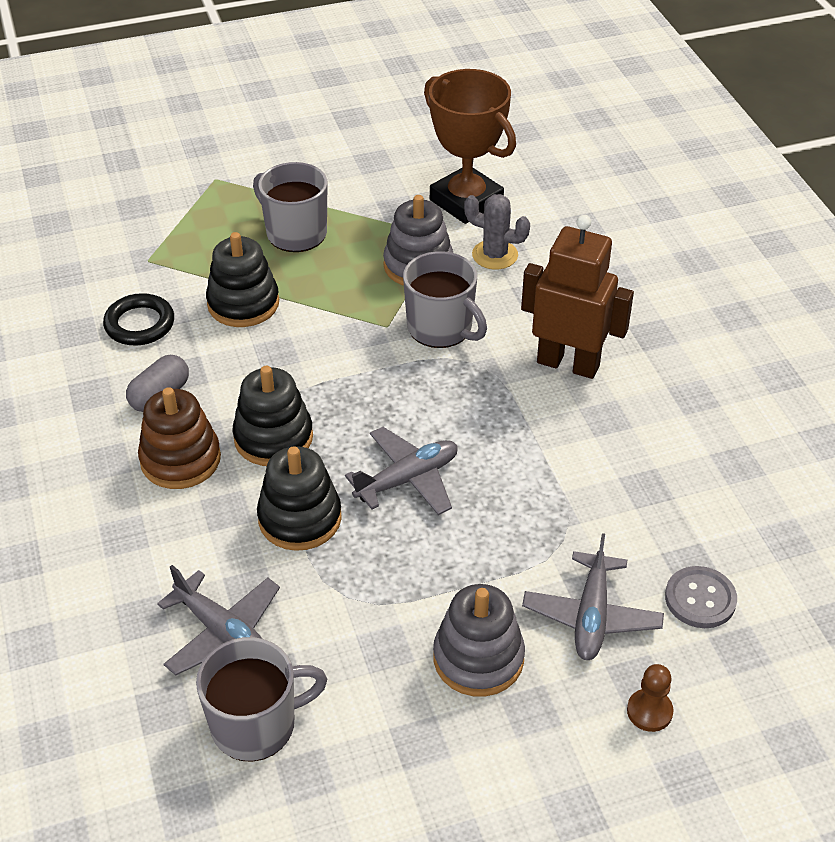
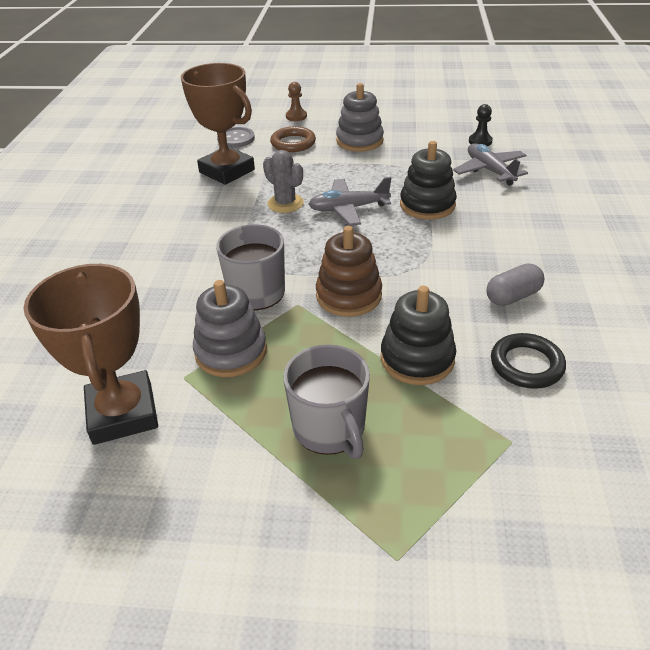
camera: 155 degrees left, 5 degrees down
brown stacking toy [138,387,221,489] -> brown stacking toy moved to [316,226,382,317]
grey mug [196,637,327,762] -> black pawn [469,104,493,146]
black stacking toy [232,366,313,466] -> none
grey cactus [464,194,530,270] -> grey cactus moved to [263,150,304,213]
brown robot [521,215,634,379] -> none
grey plane [522,533,664,660] -> brown ring [270,126,316,152]
none -> brown trophy [181,63,255,185]

